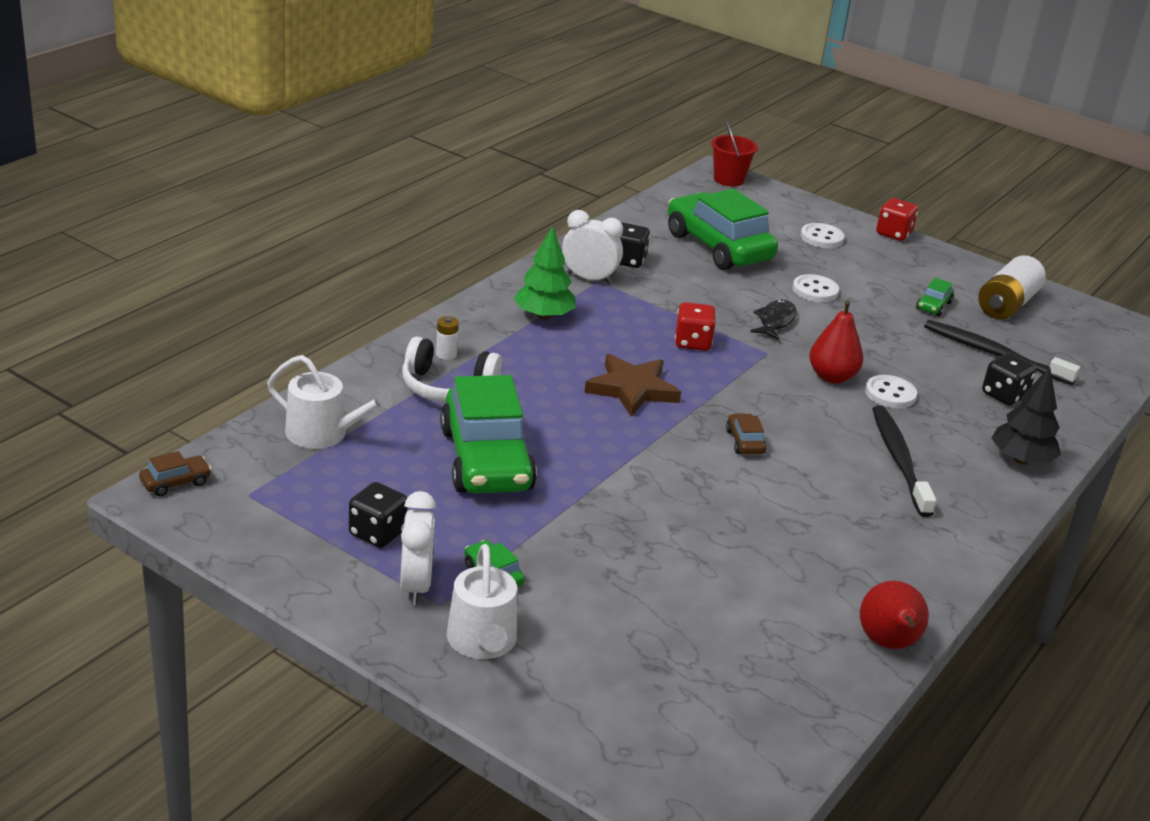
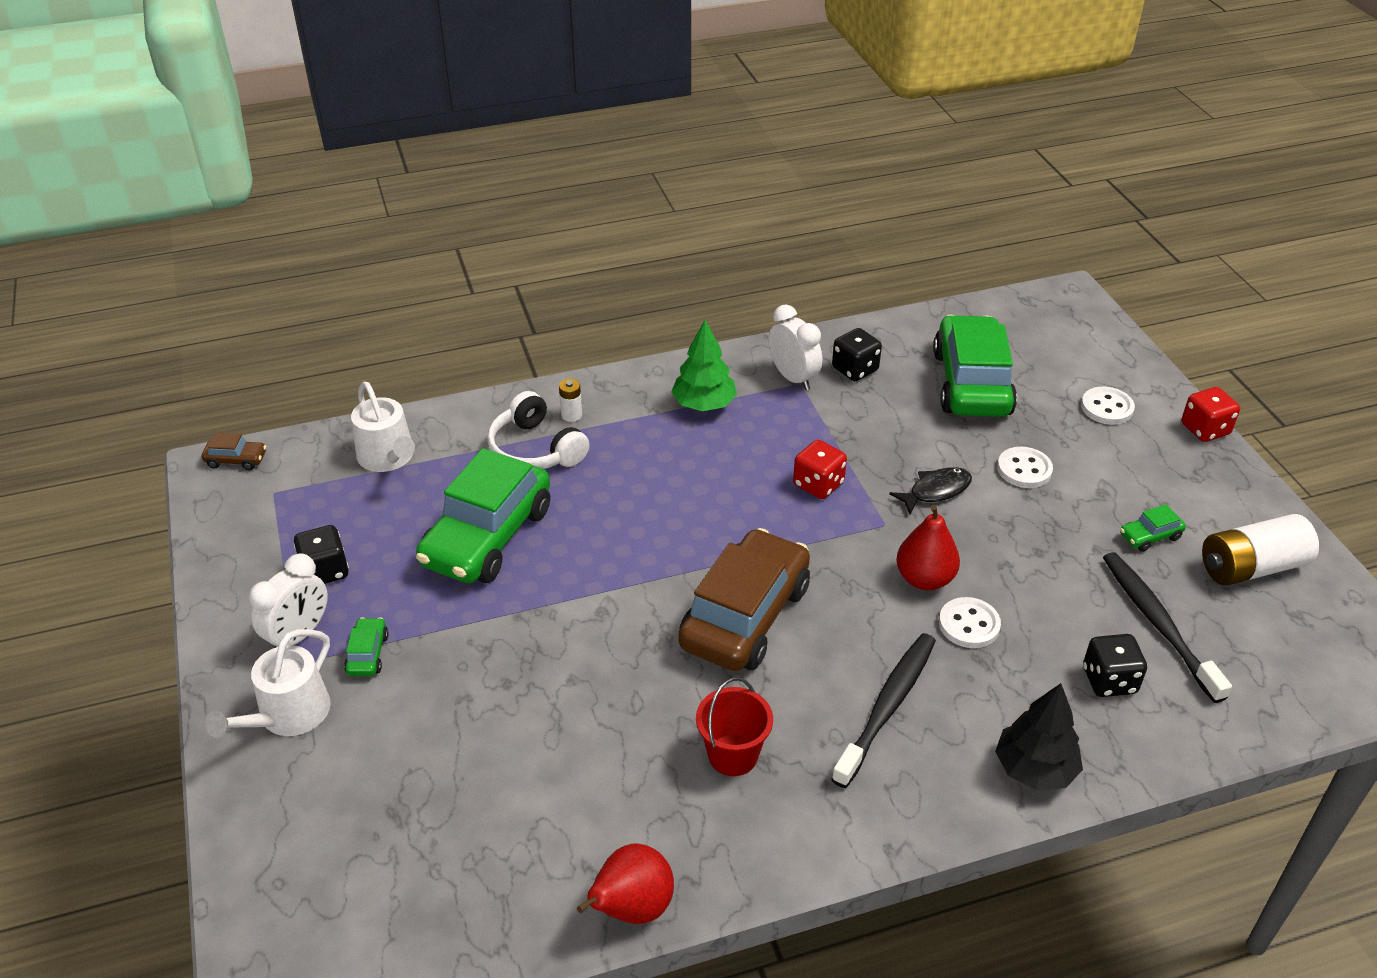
camera: 40 degrees right, 10 degrees up
brown star [584,354,681,417] -> none
red bucket [711,121,758,187] -> red bucket moved to [696,677,773,776]
brown car [726,413,766,454] -> brown car [679,528,810,671], size x2.49

